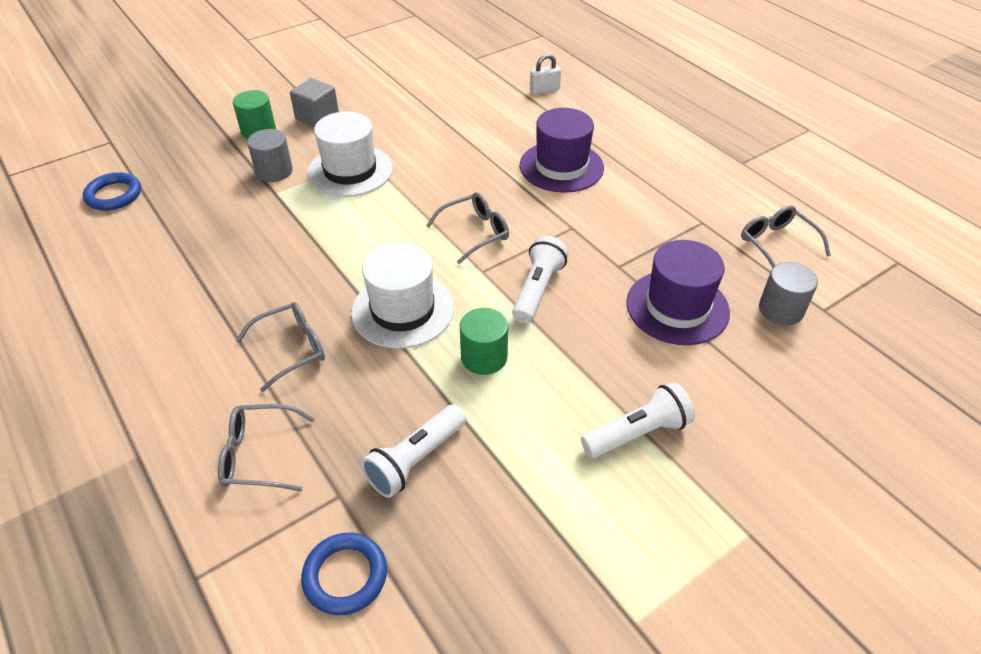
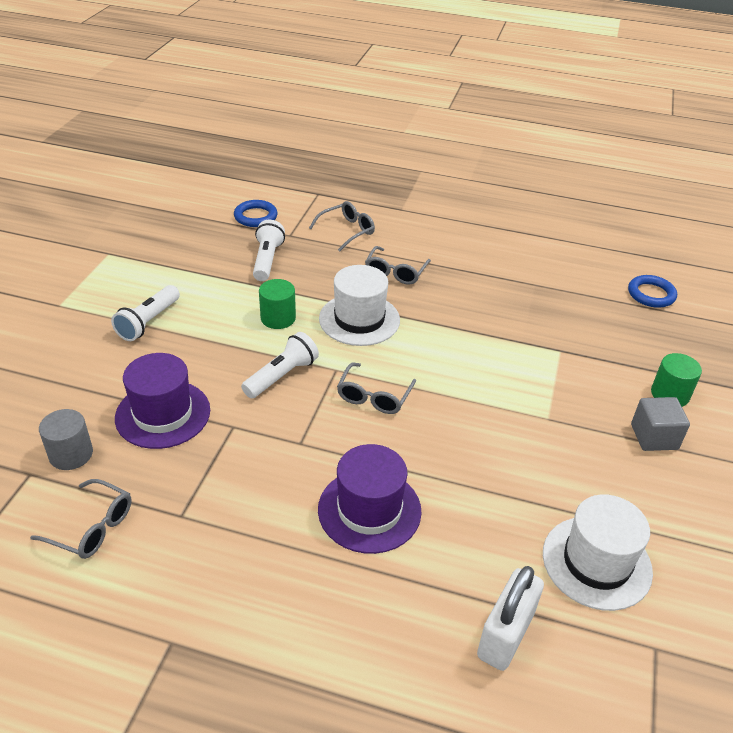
camera: 140 degrees right, 5 degrees down
grey cylinder [247,129,293,182] -> none
white hat [307,111,393,197] -> white hat moved to [543,494,653,611]
white flashlight [512,236,569,324] -> white flashlight turned 120 degrees counterclockwise [241,332,319,398]
white padlock [530,54,561,95] -> white padlock [477,566,544,671], size x1.72

